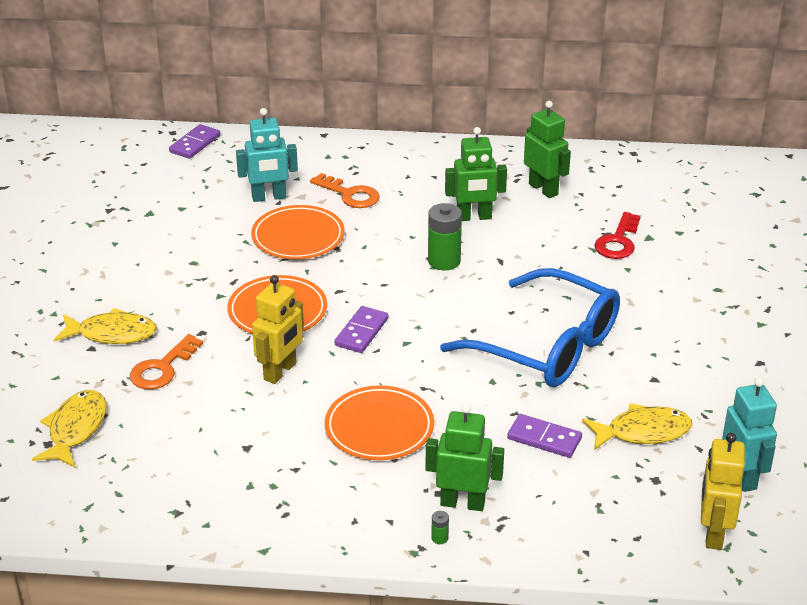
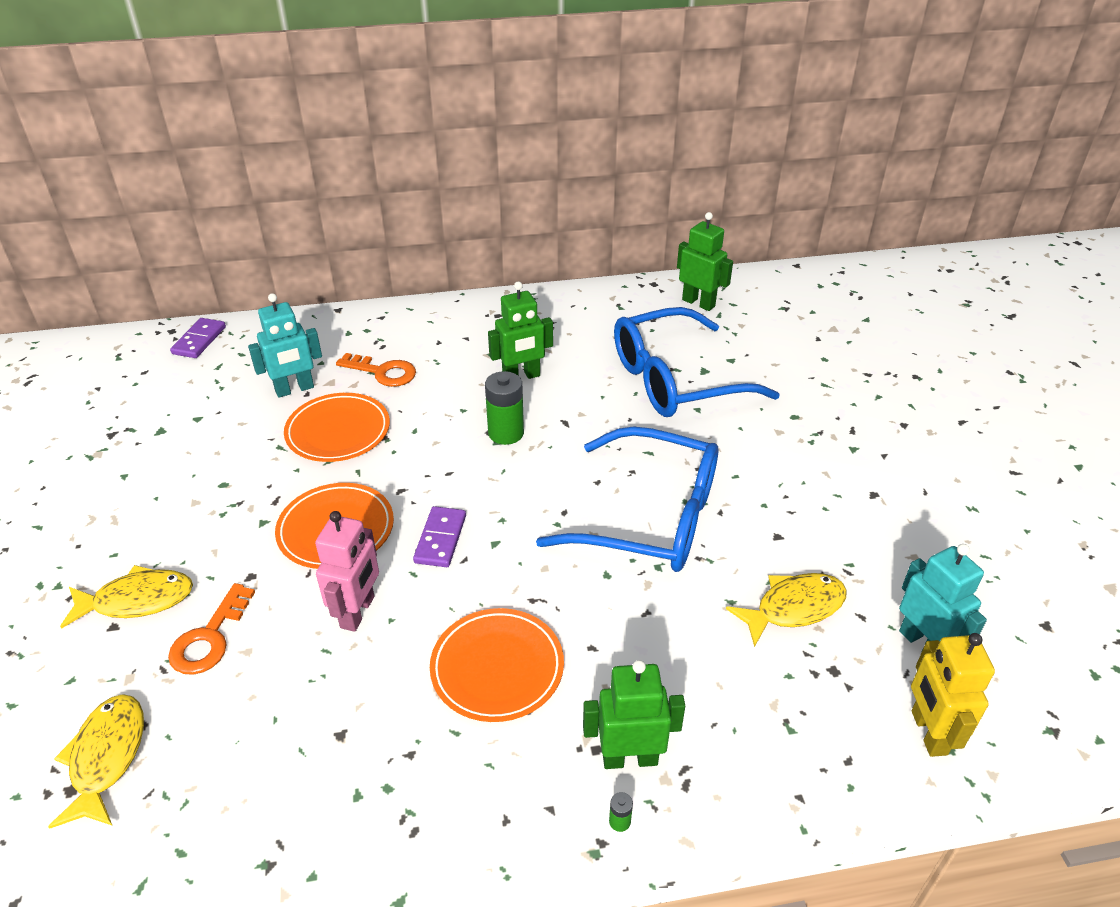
camera: 15 degrees left, 5 degrees up
yellow robot [252,275,304,384] -> pink robot [315,511,379,632]
purple domino [507,414,582,458] -> none
green robot [524,101,571,198] -> green robot moved to [677,212,733,311]
red key [594,212,641,259] -> blue glasses [614,307,780,417]

